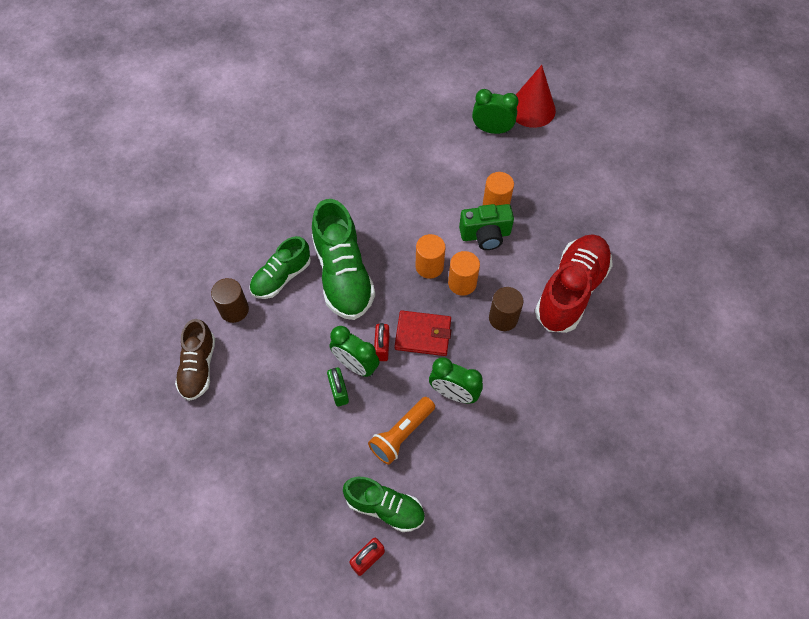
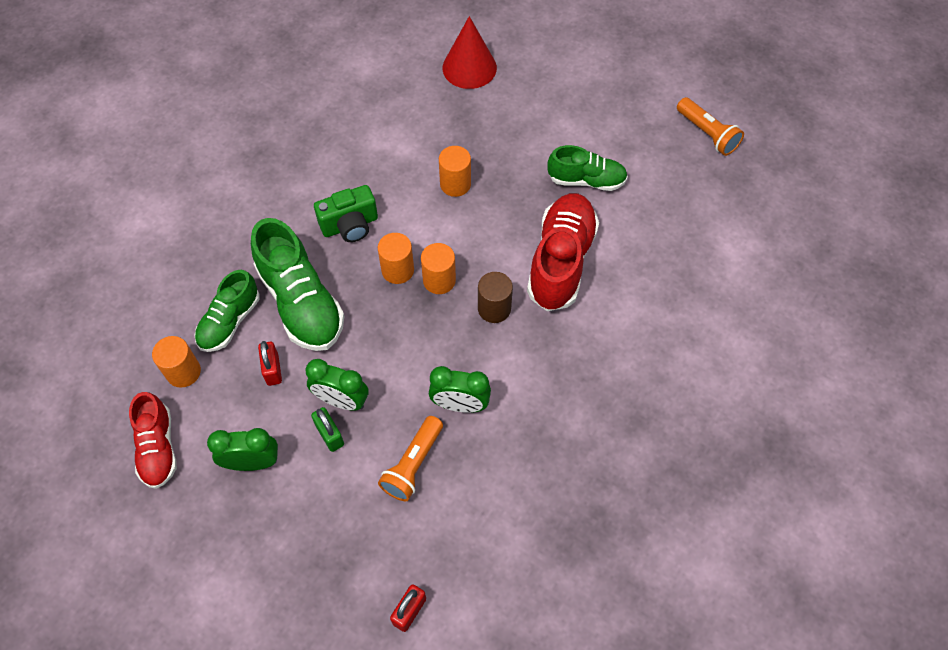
camera: 15 degrees left, 0 degrees up
brown shoe [175,319,215,401] -> red shoe [129,392,177,489]
brown cylinder [211,278,249,323] -> orange cylinder [152,336,201,388]
green shoe [343,477,425,532] -> green shoe moved to [547,145,628,191]
red padlock [374,323,390,361] -> red padlock moved to [258,341,282,386]
red wallet [395,310,451,356] -> none
green camera [459,204,514,250] -> green camera moved to [314,185,378,242]
green clock [472,89,519,134] -> green clock moved to [207,428,278,471]
none -> orange flashlight [677,97,744,156]

